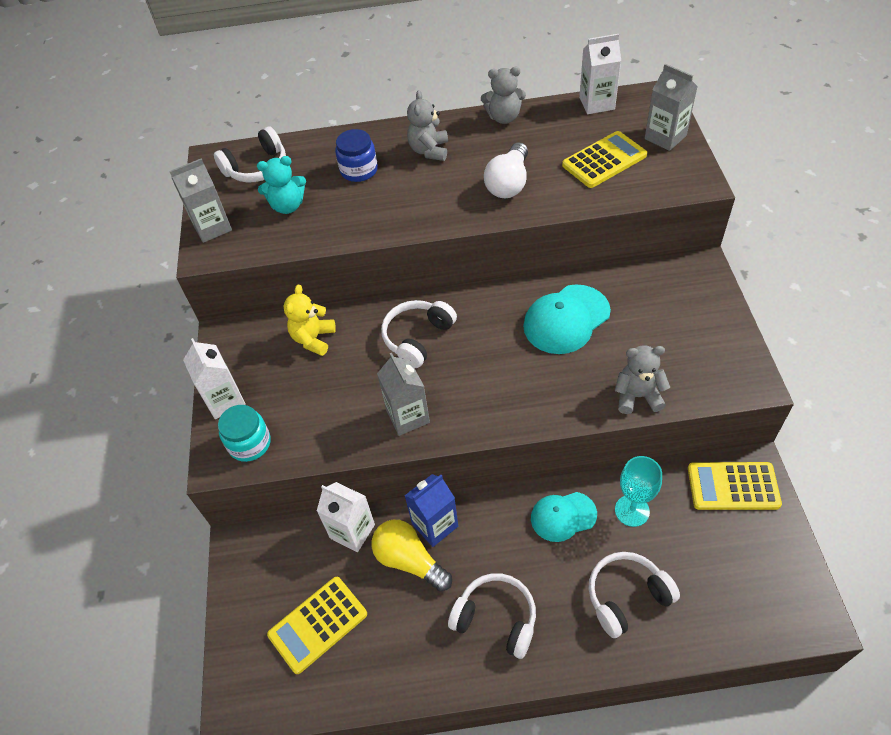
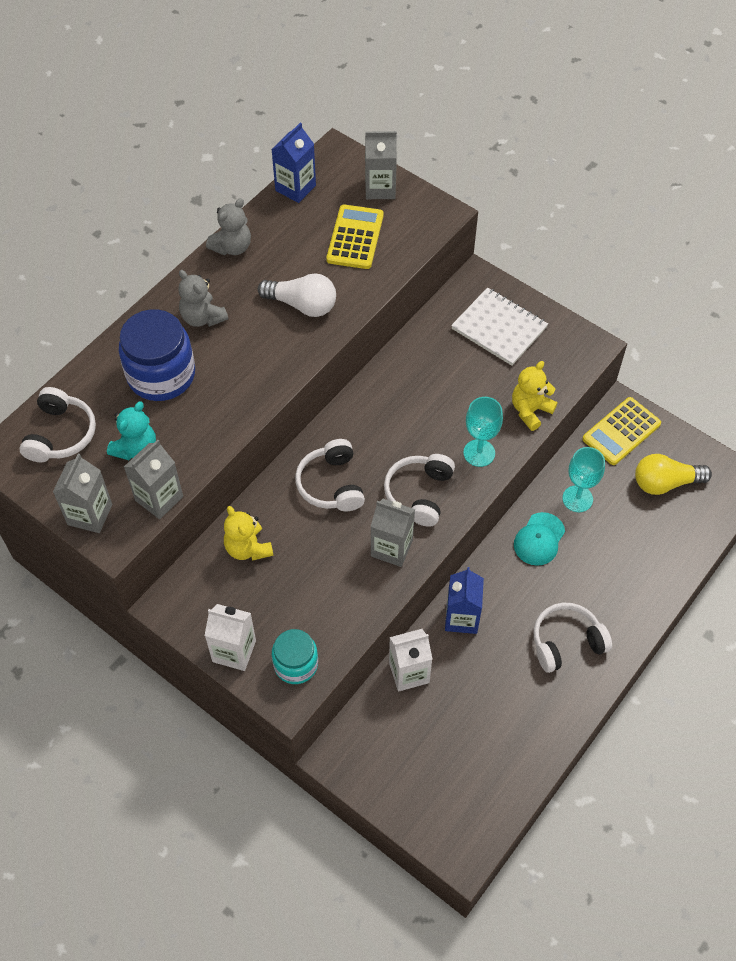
camera: 50 degrees left, 5 degrees up
yellow calculator [267,577,367,674] -> none
blue jar [335,129,378,182] -> blue jar [119,309,195,401], size x1.66
yellow light bulb [372,520,452,592] -> yellow light bulb moved to [635,454,712,495]
white light bulb [484,142,528,198] -> white light bulb turned 45 degrees counterclockwise [258,273,336,317]
turquoise cap [523,284,611,354] -> none
white carton [579,34,621,114] -> blue carton [271,122,316,203]
white headphones [589,552,680,638] -> white headphones moved to [384,454,455,527]
grey teddy bear [614,345,670,414] -> yellow teddy bear [512,361,557,431]
none -> grey carton [124,440,183,519]
none -> white notebook [451,287,548,366]
none -> turquoise goblet [463,397,503,467]

